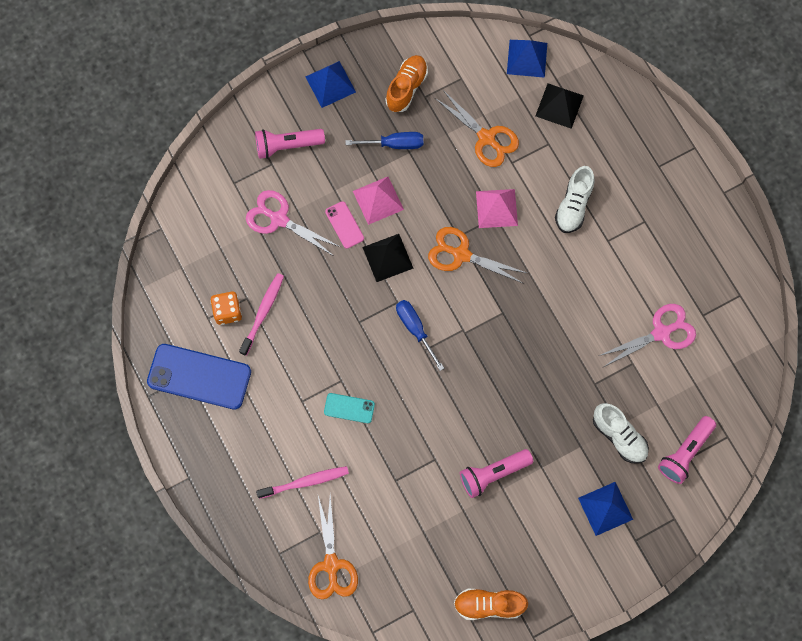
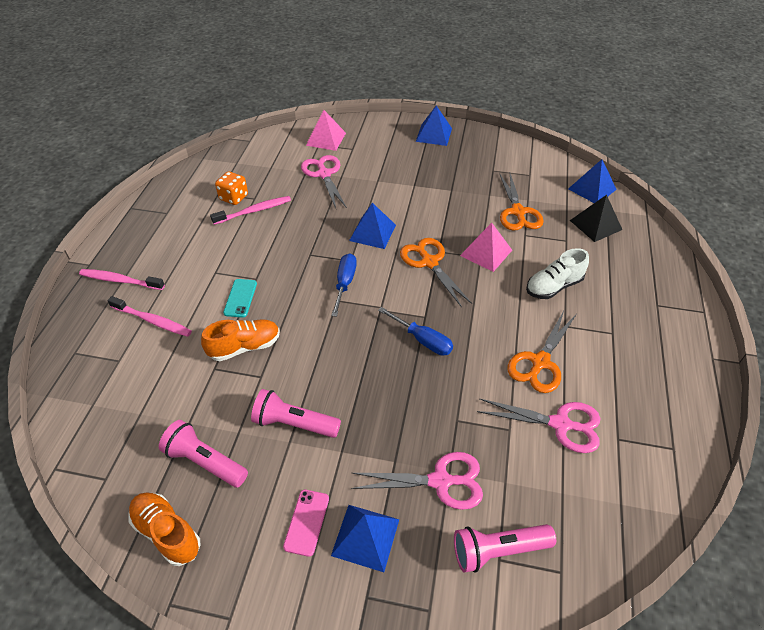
camera: 40 degrees right, 25 degrees down
blue phone [147,344,251,410] -> none
pink flashlight [255,129,325,159] -> pink flashlight moved to [159,420,248,488]
orange scissors [308,495,358,599] -> orange scissors moved to [507,311,576,393]
turquoise phone [324,393,375,423] -> turquoise phone turned 45 degrees clockwise [223,279,257,318]
pink phone [325,201,364,249] -> pink phone moved to [283,490,329,557]
blue screwdriver [345,132,423,149] -> blue screwdriver moved to [378,307,453,356]
pink pyramid [353,177,404,225] -> pink pyramid moved to [306,110,346,151]
black pyramid [362,234,413,282] -> blue pyramid [349,203,396,249]
orange shoe [385,55,428,112] -> orange shoe moved to [201,319,280,361]
white shoe [593,403,649,464] -> pink scissors [351,452,483,510]
none -> pink toothbrush [79,269,165,290]

